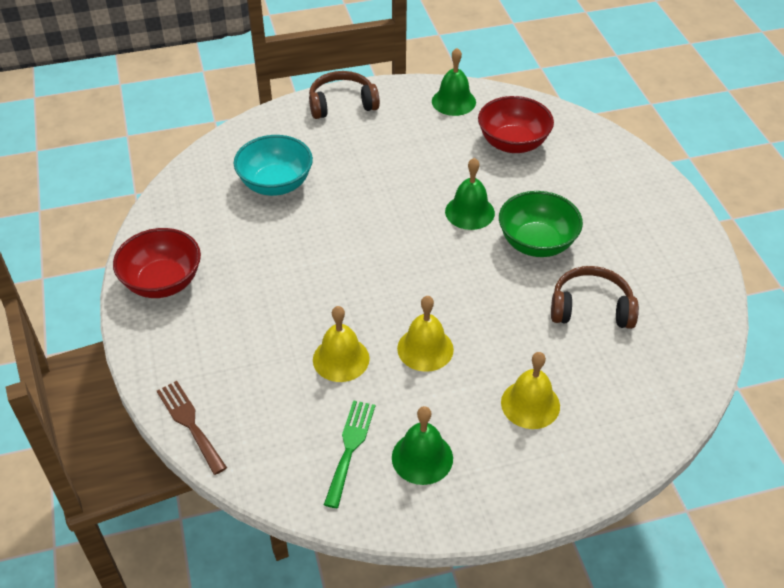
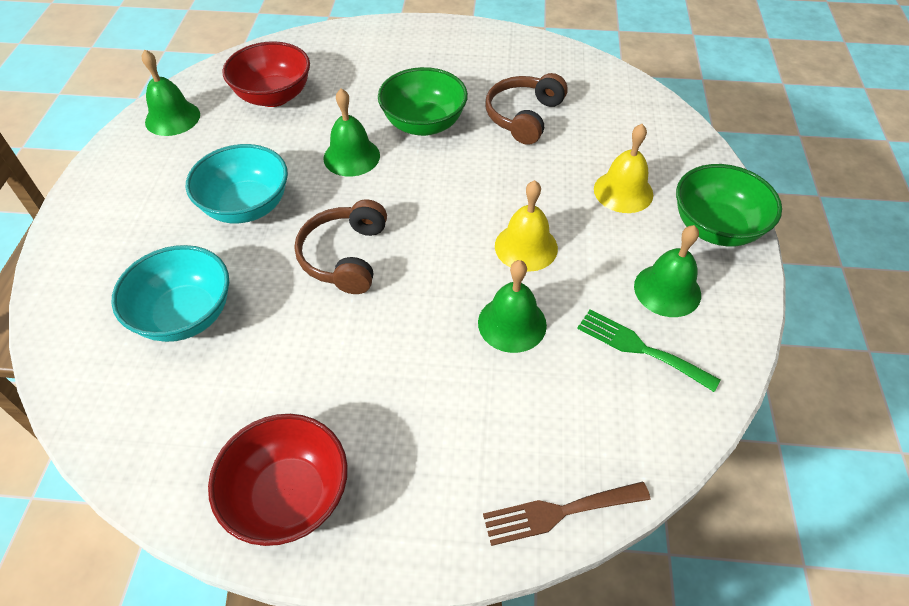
camera: 70 degrees left, 5 degrees up
brown headphones [309,71,380,119] -> brown headphones moved to [294,200,387,294]
yellow bell [313,306,370,382] -> green bell [478,260,547,353]
none -> turquoise bowl [186,144,288,223]
none -> green bowl [676,164,782,246]

